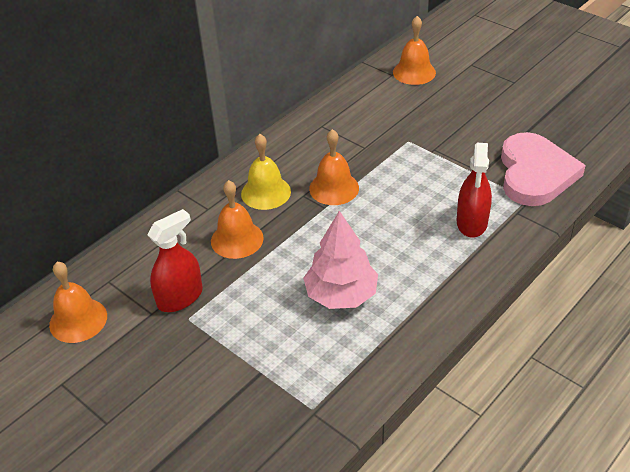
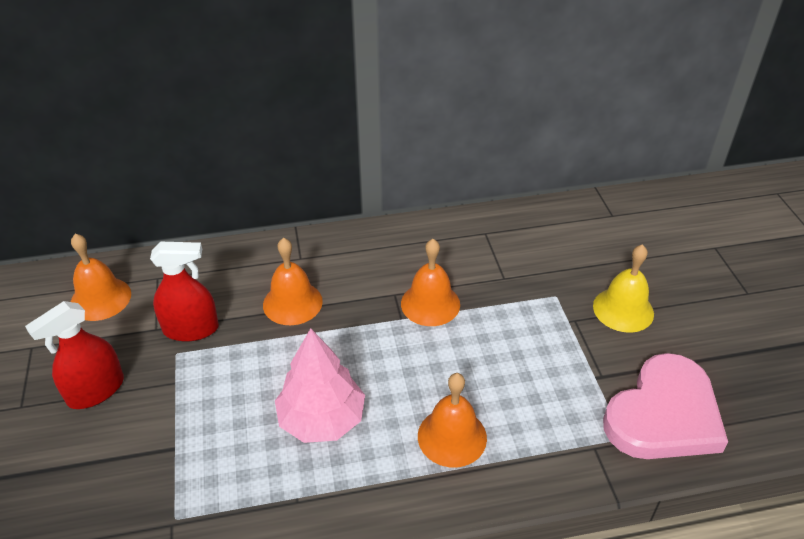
camera: 35 degrees right, 0 degrees up
yellow bell [241,134,291,210] -> yellow bell moved to [593,244,654,333]
orange bell [393,16,436,85] -> orange bell moved to [418,373,487,468]
red spray bottle [457,143,492,238] -> red spray bottle moved to [25,301,124,409]

